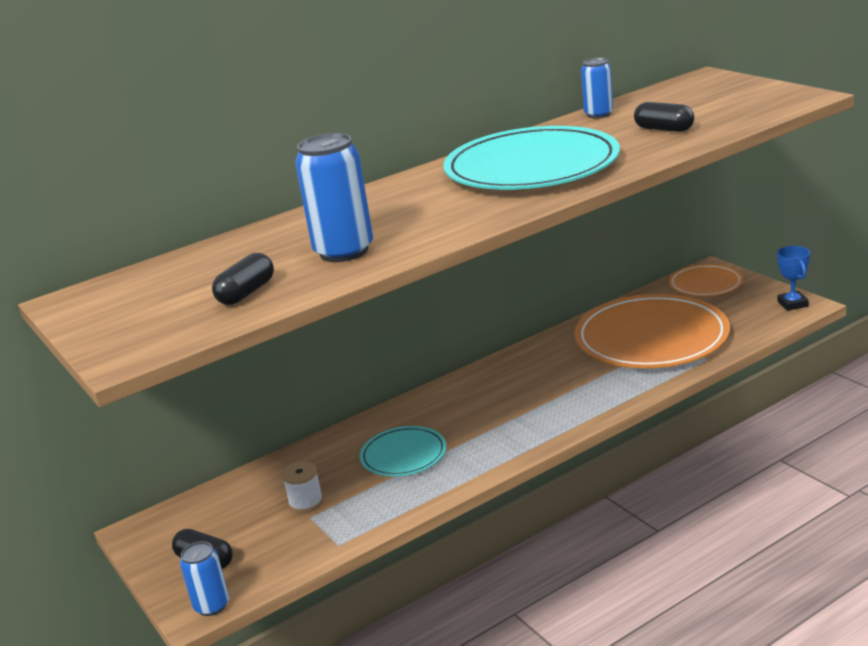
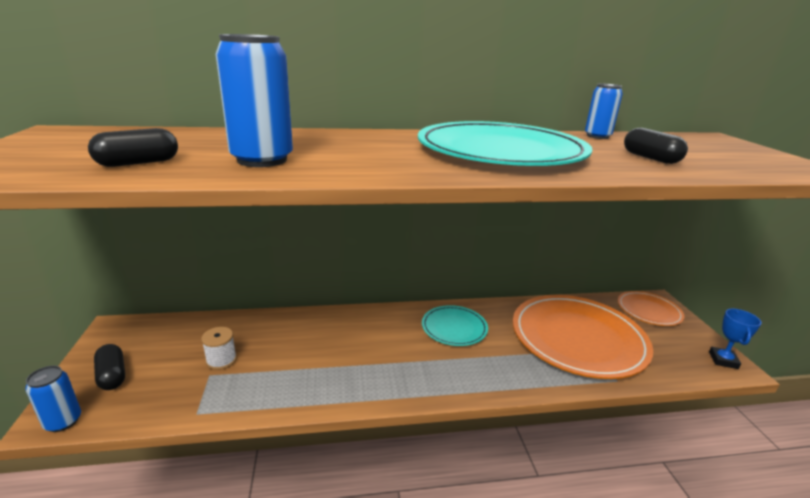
camera: 20 degrees right, 0 degrees up
turquoise plate [360,426,447,477] -> turquoise plate moved to [422,305,488,346]

